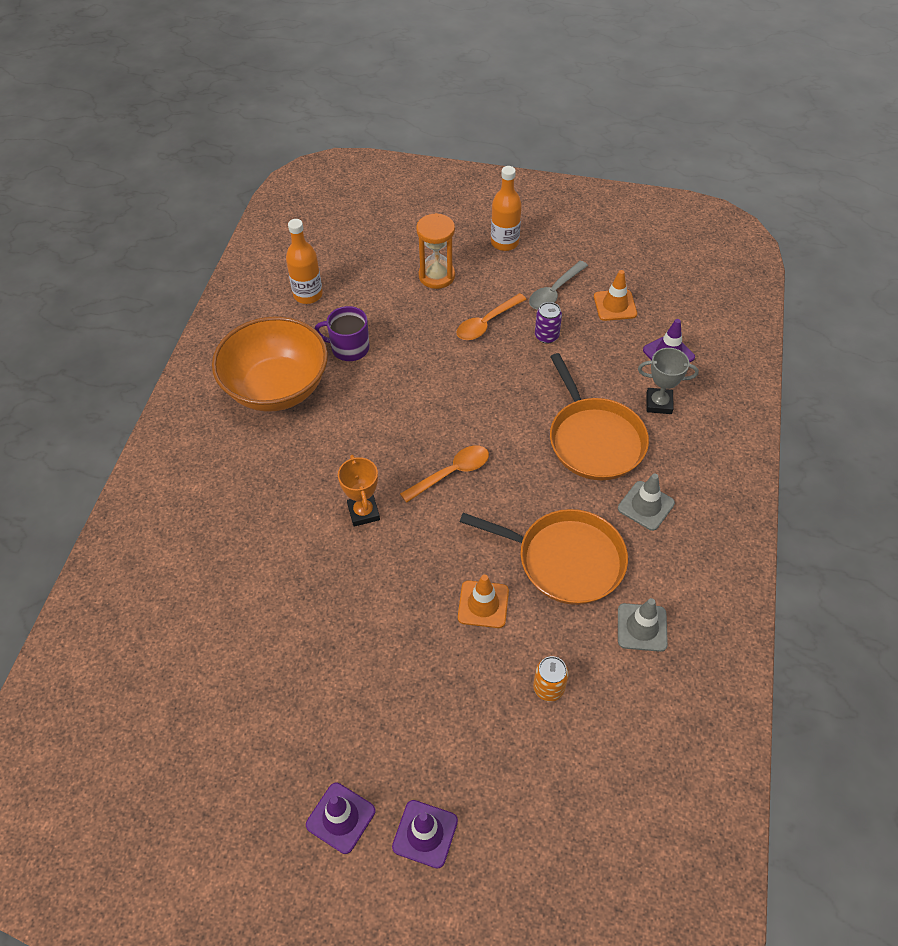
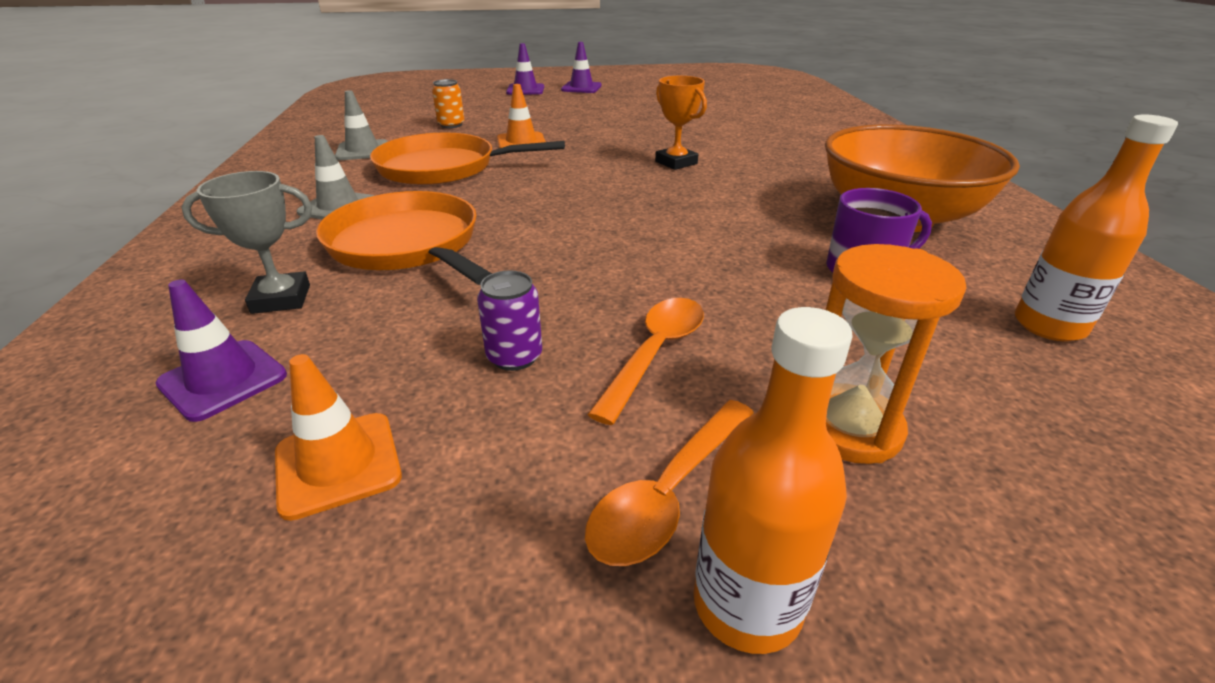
camera: 160 degrees right, 20 degrees down
orange spoon [400,445,489,503] -> orange spoon moved to [585,400,754,566]
grey spoon [529,261,588,310] -> none

